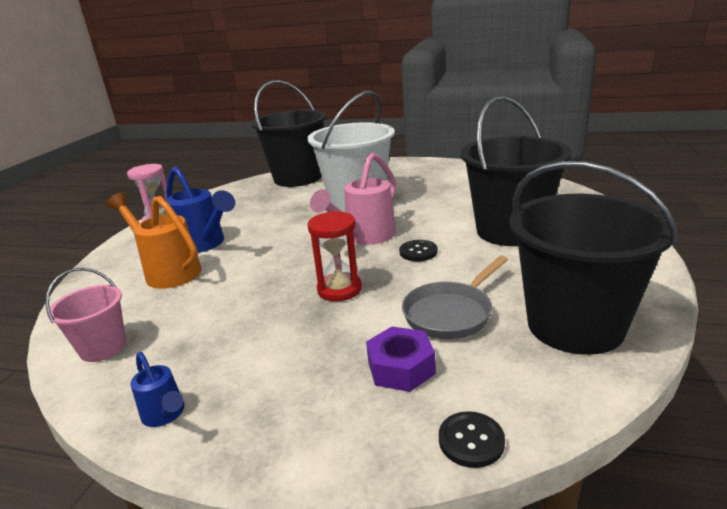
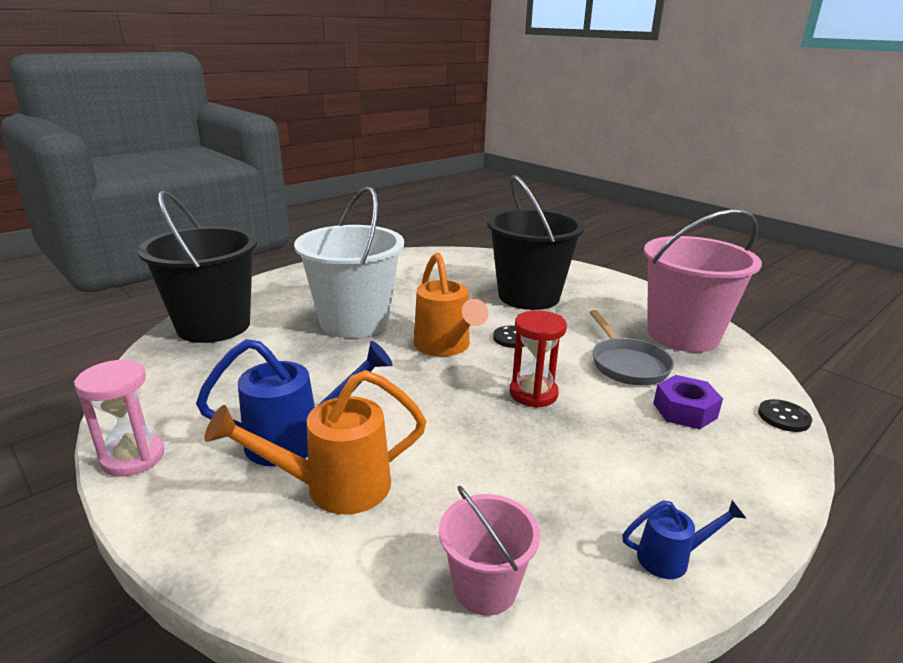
camera: 60 degrees left, 0 degrees up
pink watering can [310,153,396,245] -> orange watering can [414,252,489,356]
black bucket [510,161,678,355] -> pink bucket [644,209,762,352]

